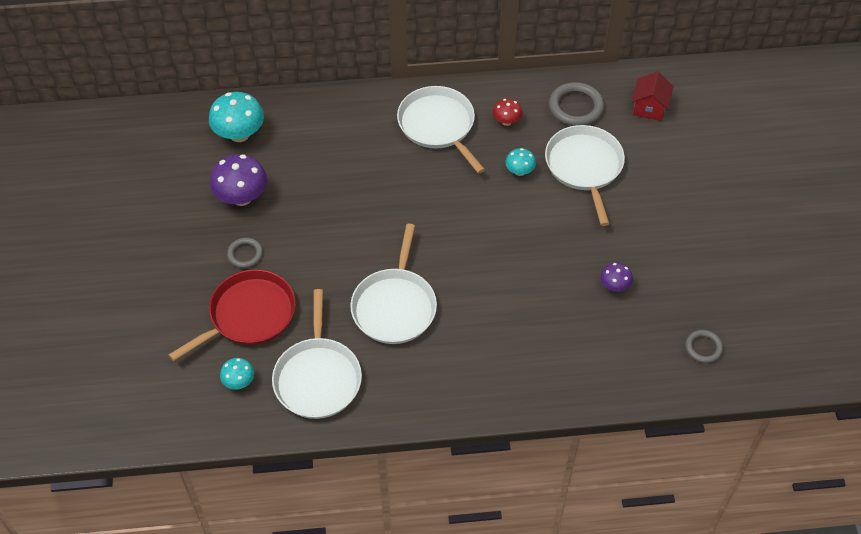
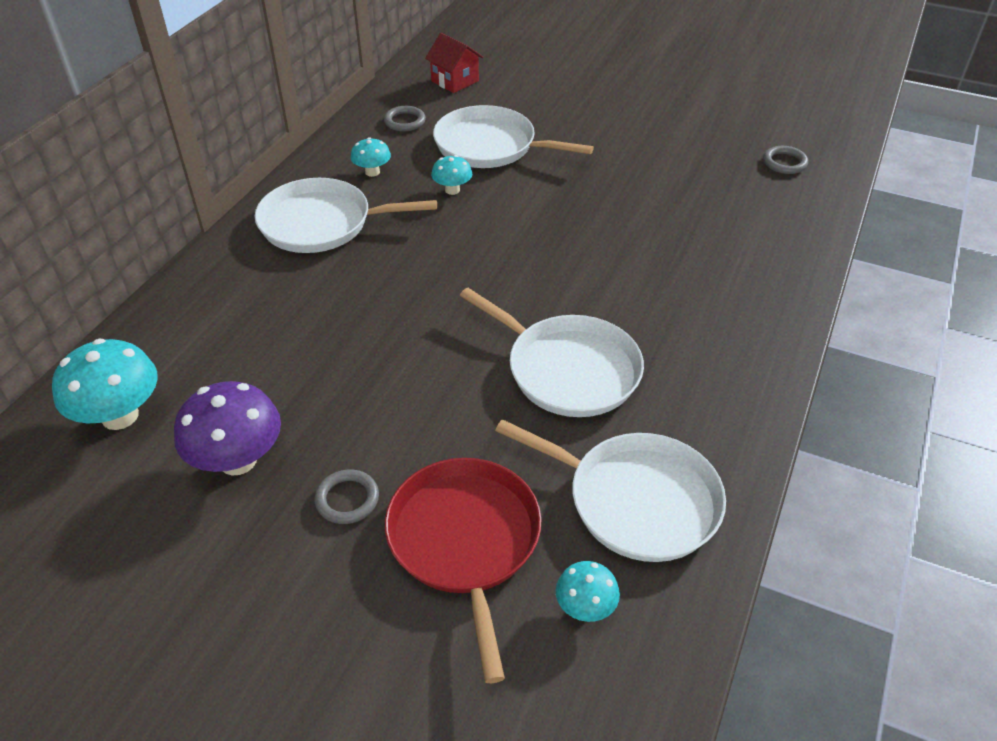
camera: 60 degrees left, 10 degrees down
red mushroom [493,99,522,126] -> turquoise mushroom [351,137,391,177]
grey ring [549,82,604,126] -> grey ring [384,106,426,132], size x0.59
purple mushroom [600,262,633,292] -> none

